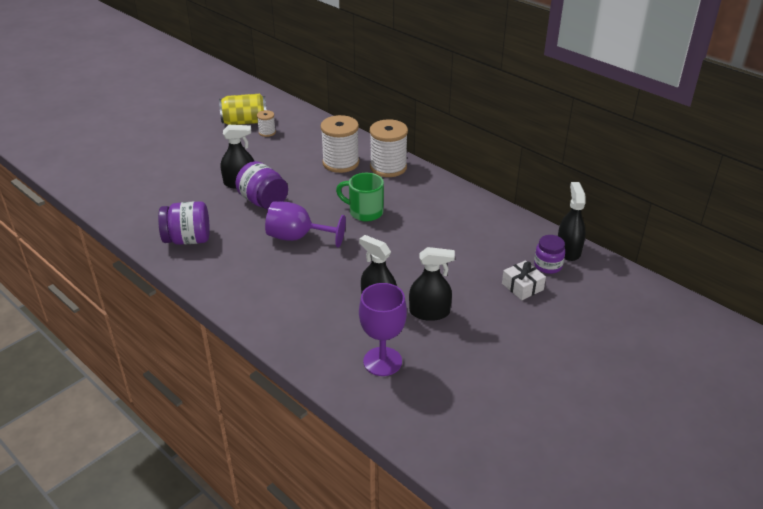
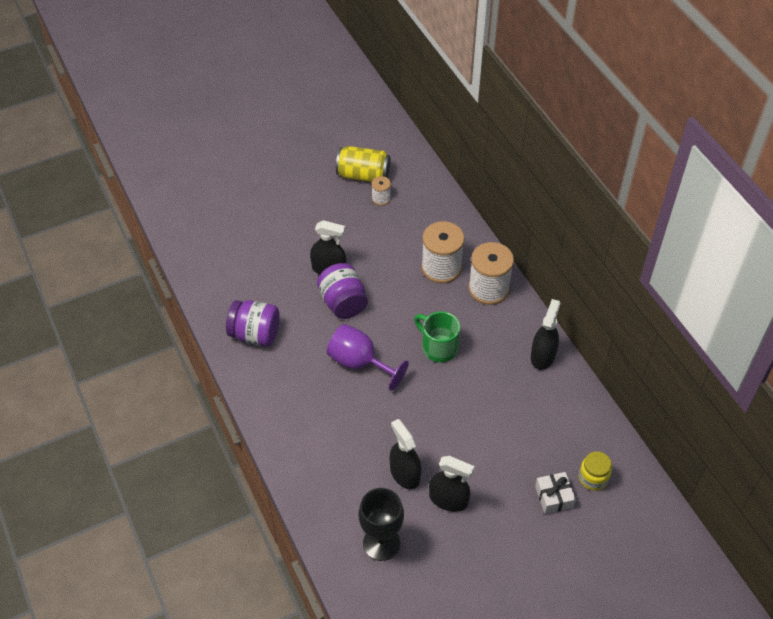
camera: 20 degrees right, 15 degrees up
purple goblet [359,283,407,376] -> black goblet [359,488,404,561]
purple jar [534,235,565,274] -> yellow jar [579,451,612,491]
black spray bottle [558,182,586,261] -> black spray bottle moved to [531,299,560,370]

